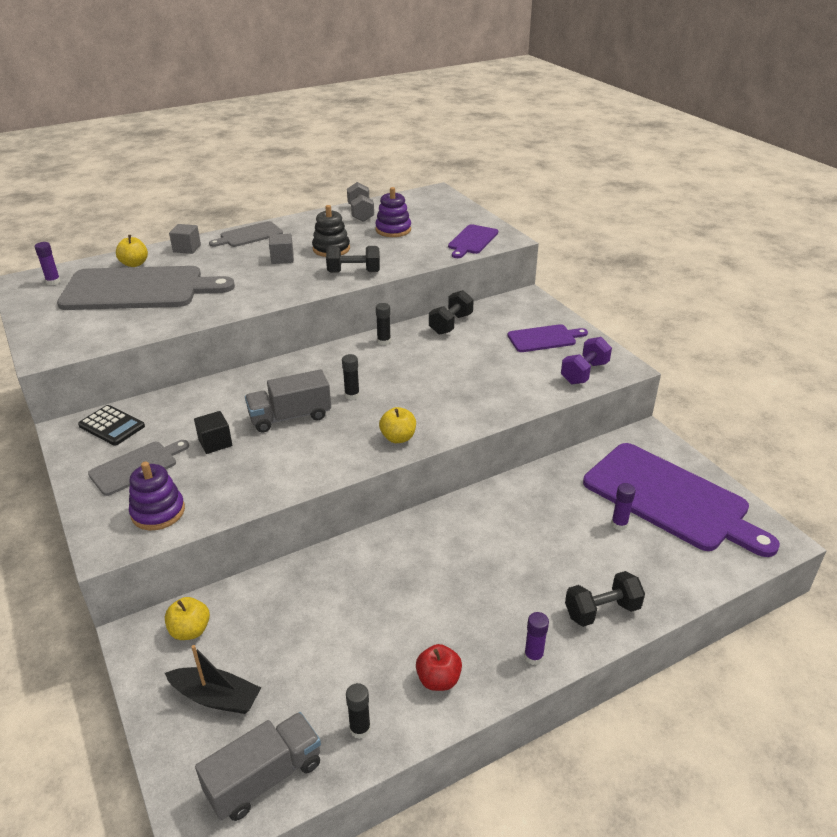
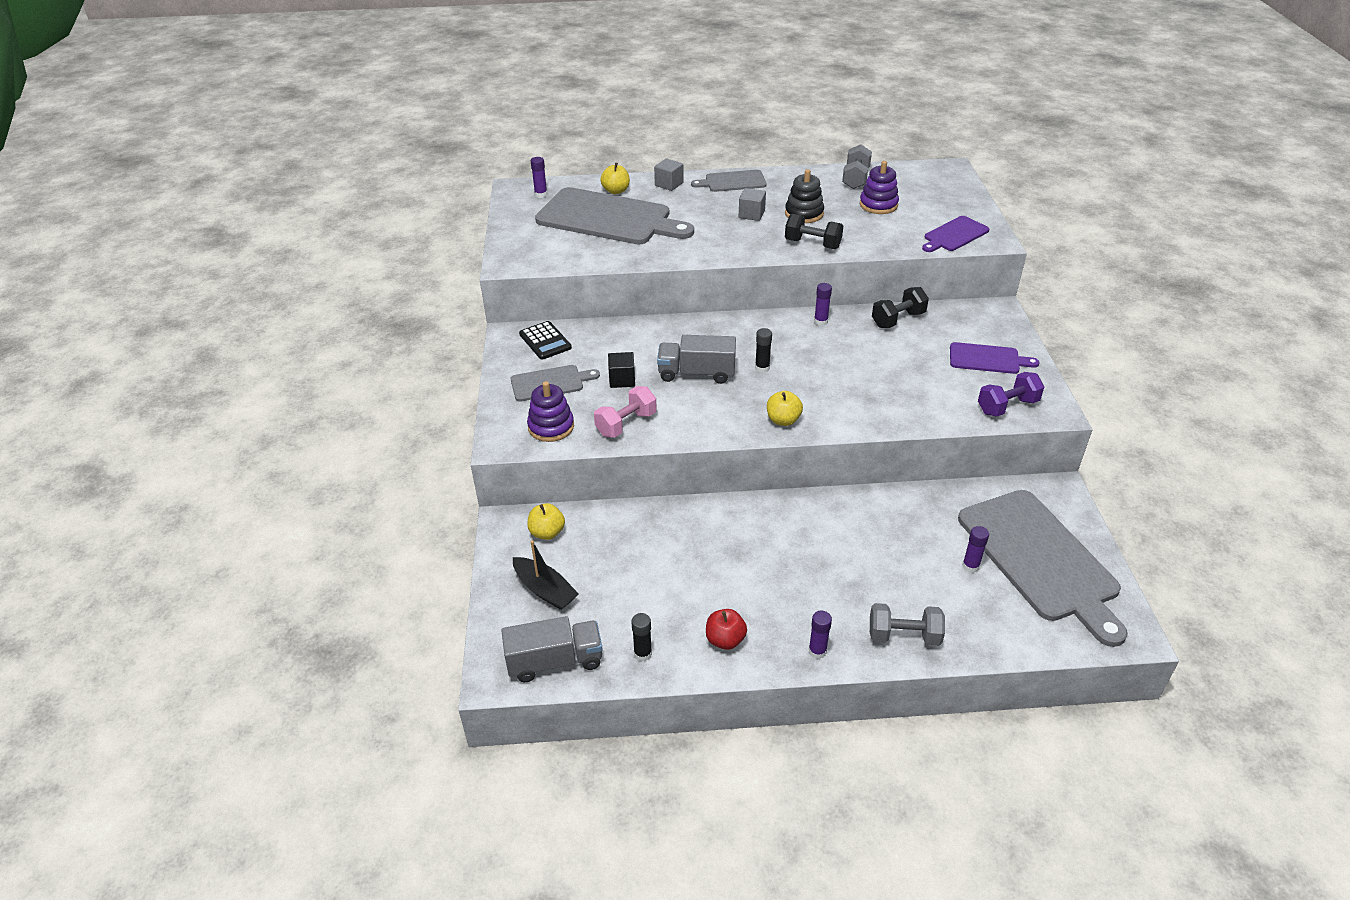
camera: 25 degrees right, 5 degrees up
black glue stick [376,303,391,345] -> purple glue stick [814,283,832,326]
black dumbbell [565,571,645,627] -> grey dumbbell [870,603,945,646]
purple cutting board [583,443,780,557] -> grey cutting board [958,490,1128,647]
none -> pink dumbbell [594,386,657,438]

